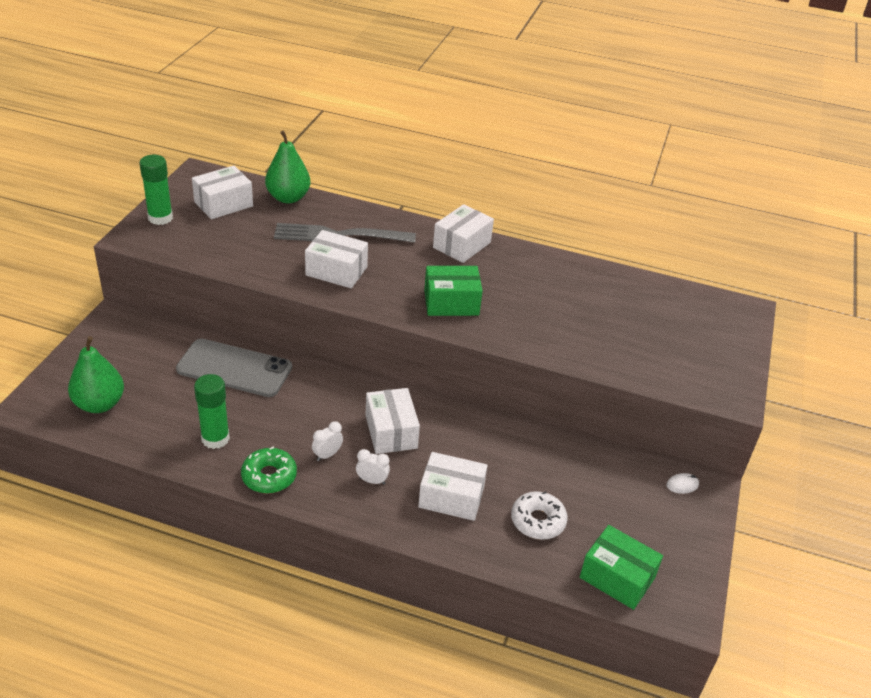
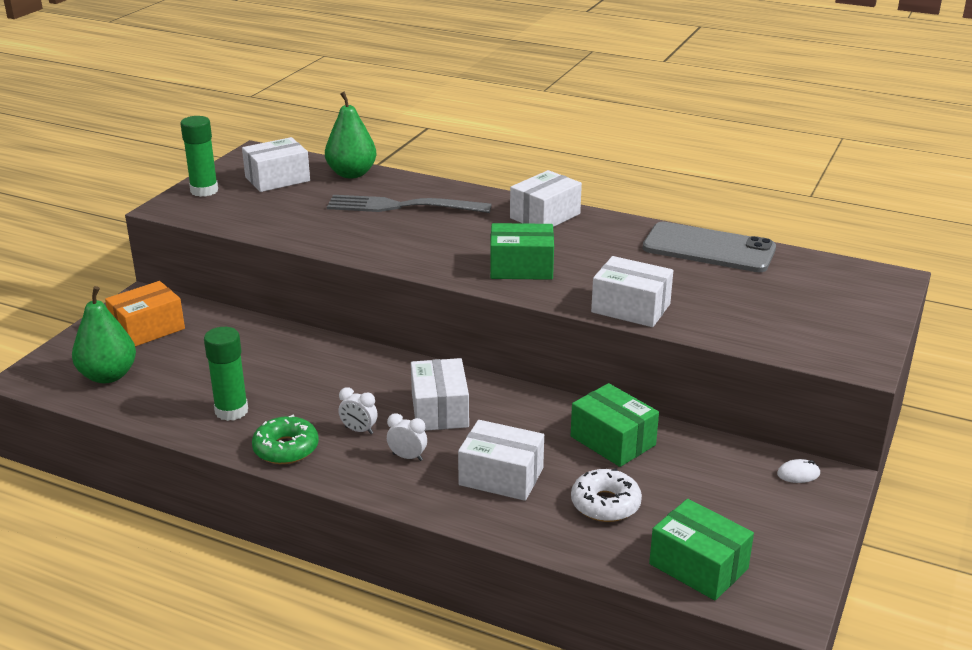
camera: 10 degrees right, 10 degrees down
grey phone [176,338,292,397] -> grey phone moved to [643,222,776,272]
white box [305,230,368,288] -> white box moved to [591,256,673,327]
white clock [312,421,343,461] -> white clock turned 120 degrees counterclockwise [338,387,378,434]
none -> orange box [105,281,185,347]
none -> green box [571,383,659,467]

